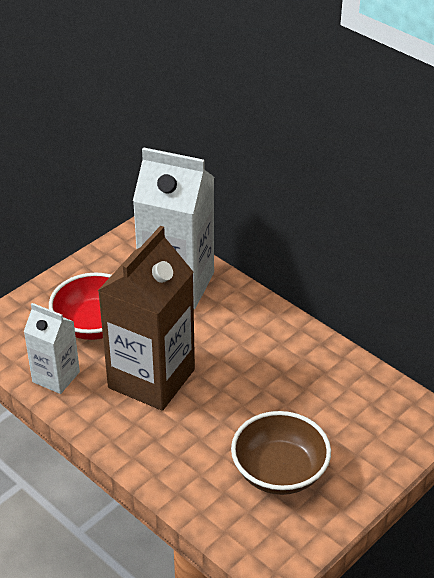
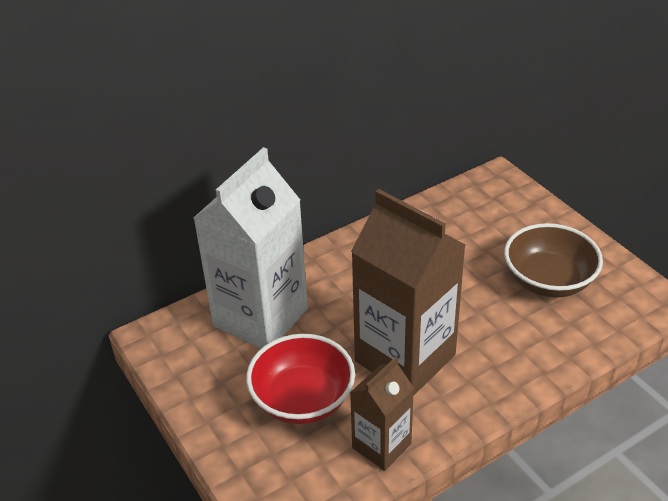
camera: 75 degrees left, 0 degrees up
white carton [24,303,80,394] -> brown carton [350,357,414,471]

